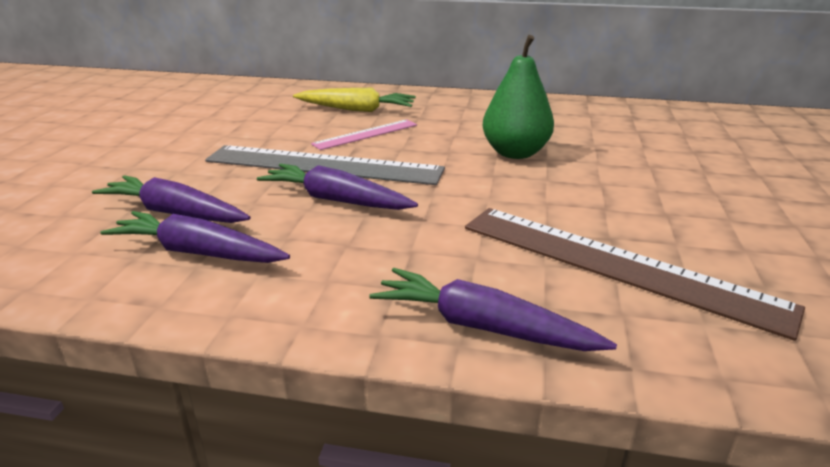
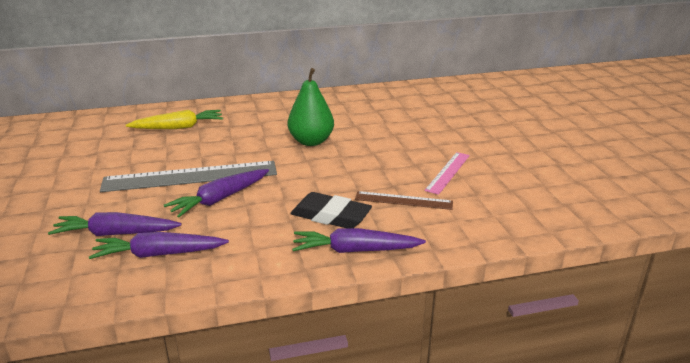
camera: 25 degrees left, 0 degrees up
purple carrot [257,164,418,210] -> purple carrot turned 45 degrees counterclockwise [164,169,269,218]
pink ruler [311,119,417,150] -> pink ruler moved to [425,152,470,195]
brown ruler [465,208,805,341] -> brown ruler [355,191,453,210], size x0.53
none -> black eraser [290,192,372,228]

